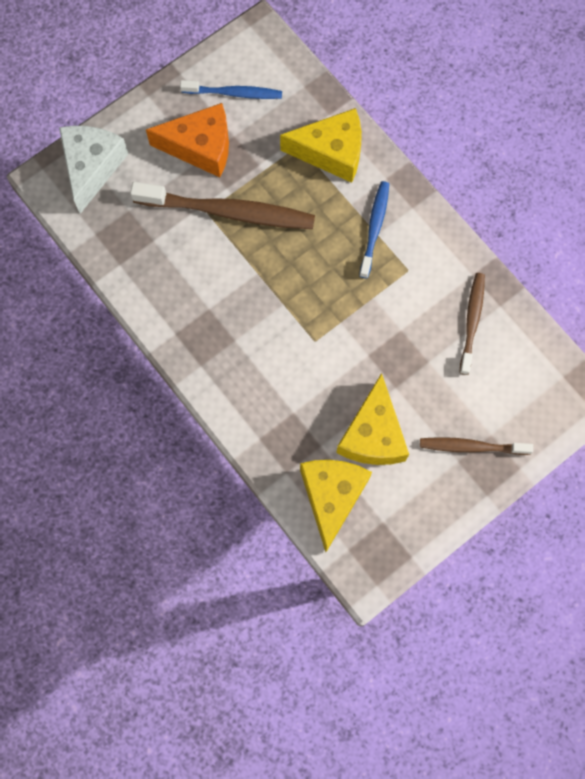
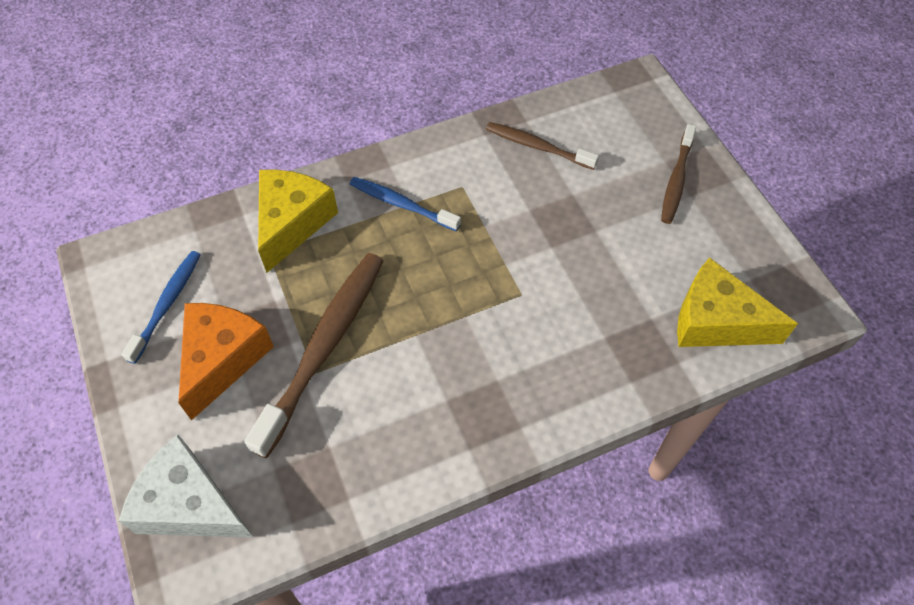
camera: 75 degrees left, 15 degrees down
yellow cheese [336,373,409,465] -> none

